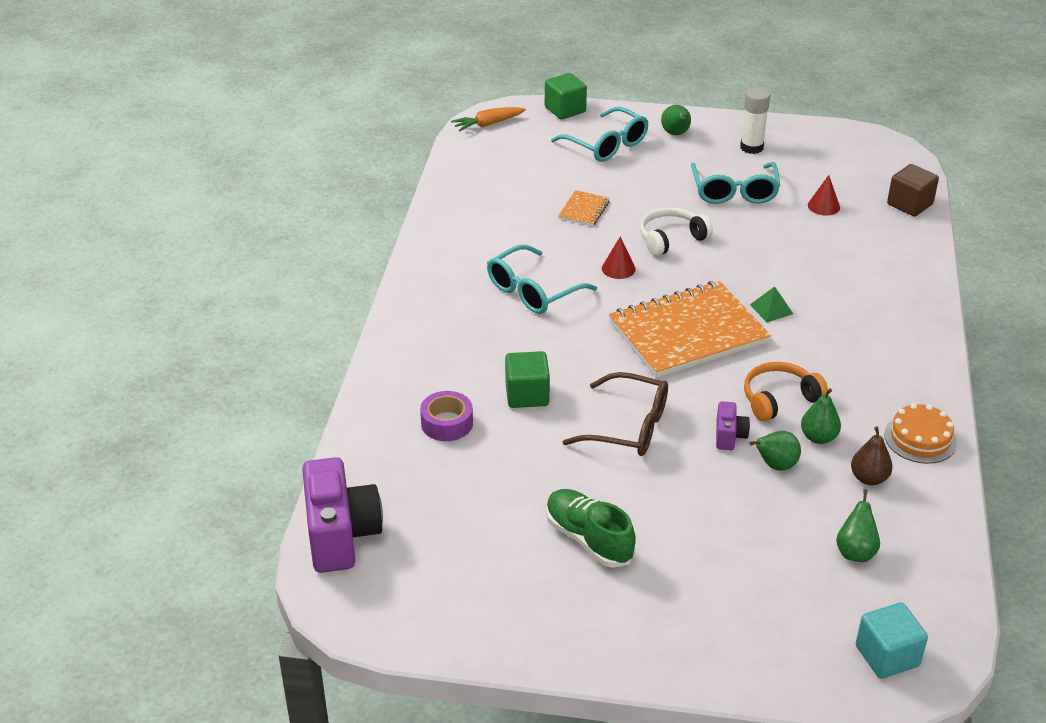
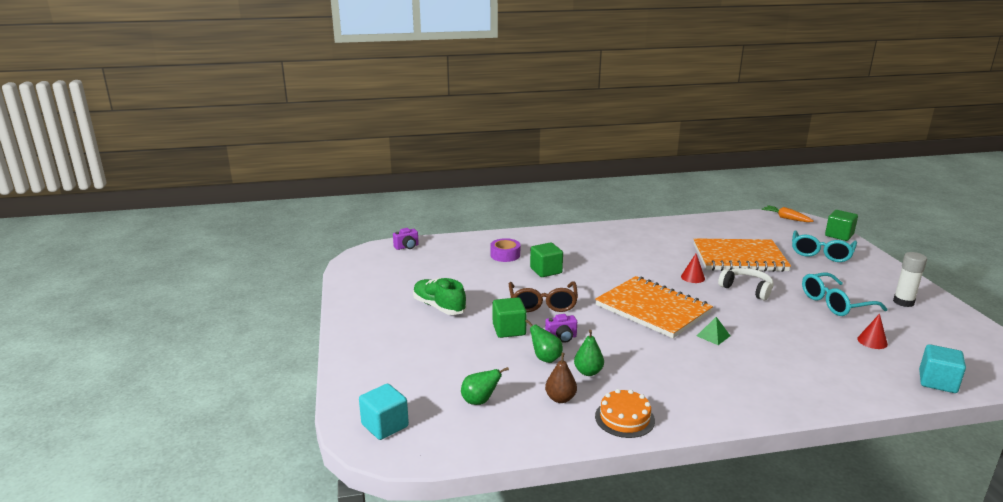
camera: 70 degrees right, 15 degrees down
purple camera [302,457,383,573] -> purple camera [393,228,419,250], size x0.47
turquoise glasses [487,245,597,314] -> none
green shoe [546,489,636,568] -> green shoe turned 75 degrees counterclockwise [413,278,466,315]
orange notebook [558,190,610,226] -> orange notebook [694,238,791,272], size x2.38
green pear [661,105,691,135] -> none
orange headphones [744,362,828,422] -> none
brown cube [887,164,939,217] -> turquoise cube [919,344,966,393]
none -> green cube [493,297,527,338]

